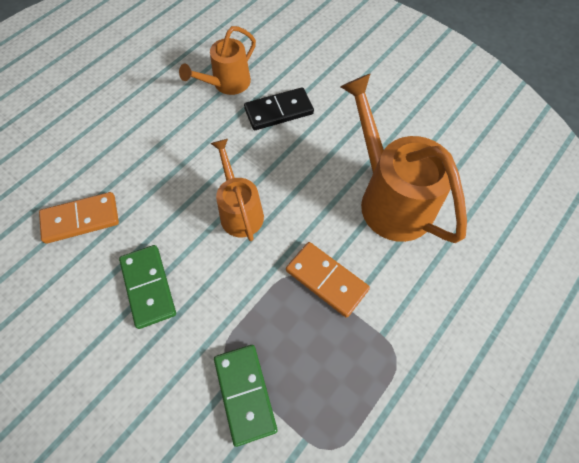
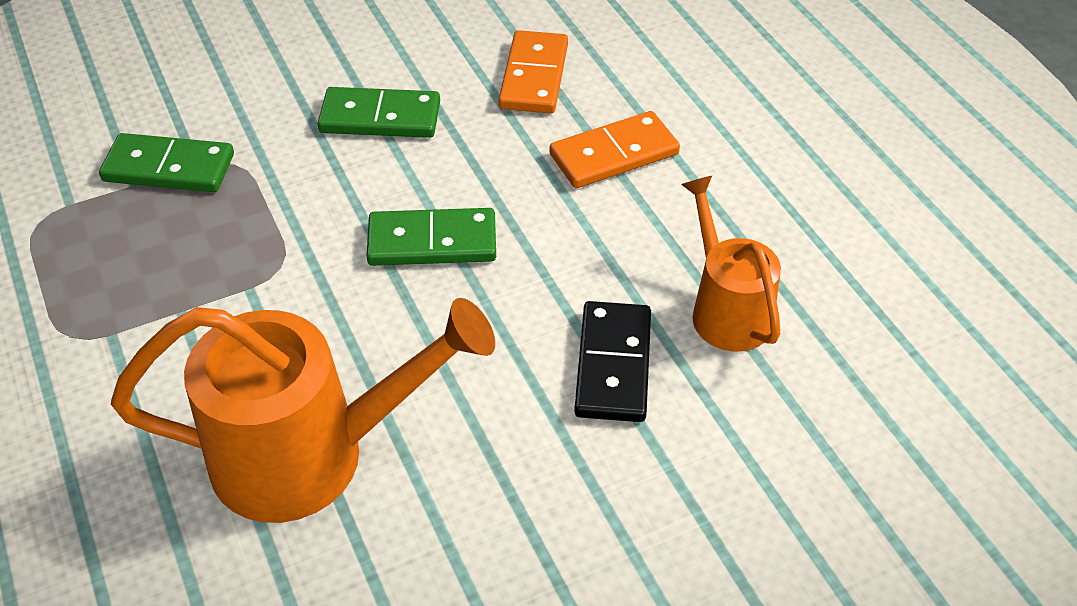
camera: 115 degrees right, 15 degrees down
orange watering can [210,139,264,241] -> green domino [367,208,496,266]
orange domino [286,242,370,318] -> orange domino moved to [550,111,680,188]

